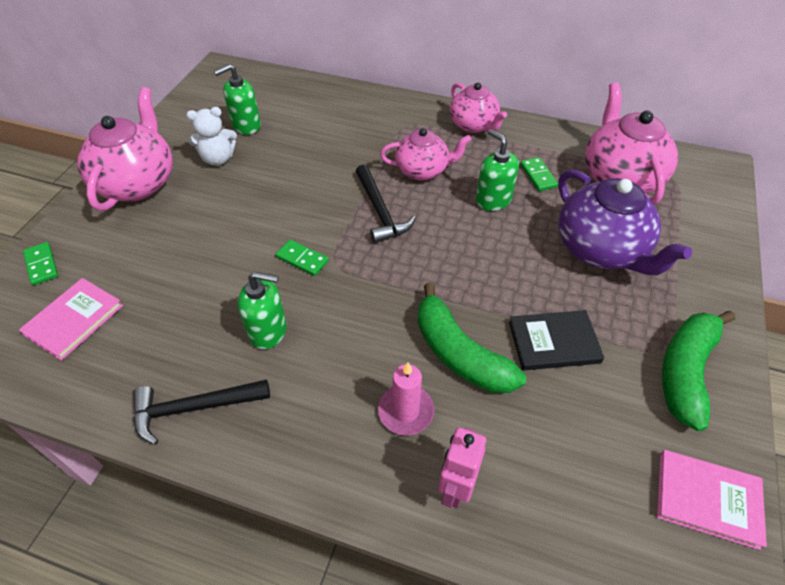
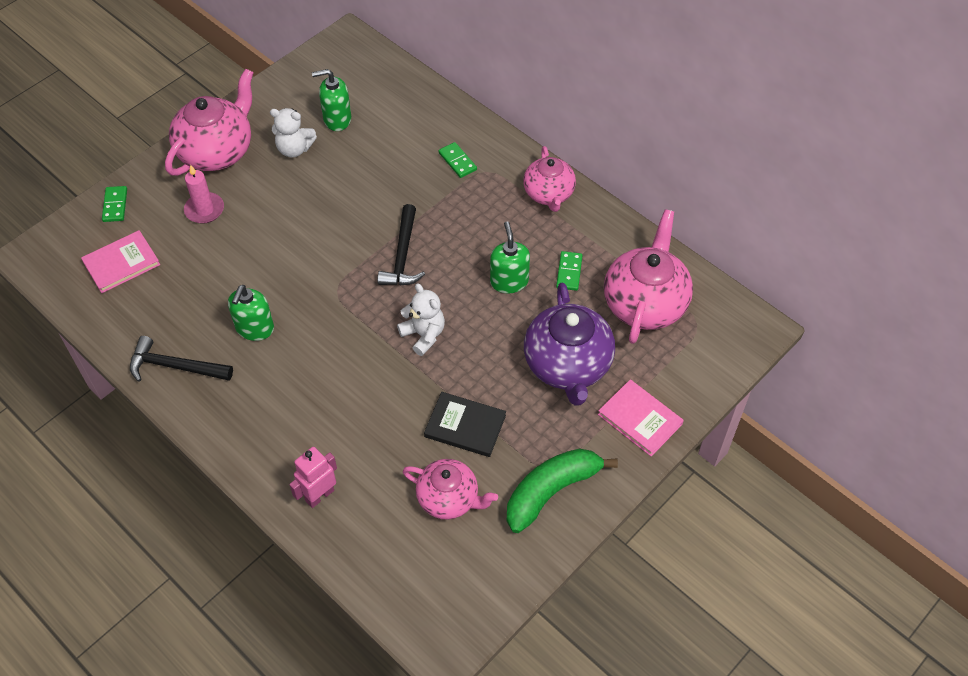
camera: 25 degrees right, 5 degrees up
green soap dispenser [238,272,287,350] -> green soap dispenser turned 75 degrees clockwise [228,285,274,341]
green domino [276,240,329,276] -> green domino moved to [439,142,477,178]
pink candle [378,362,434,435] -> pink candle moved to [184,164,224,224]
pink teapot [380,128,472,181] -> pink teapot moved to [403,459,498,519]
green banana [418,283,526,393] -> none
pink book [657,450,767,550] -> pink book moved to [598,380,684,456]
none -> white teddy bear [397,283,445,356]

